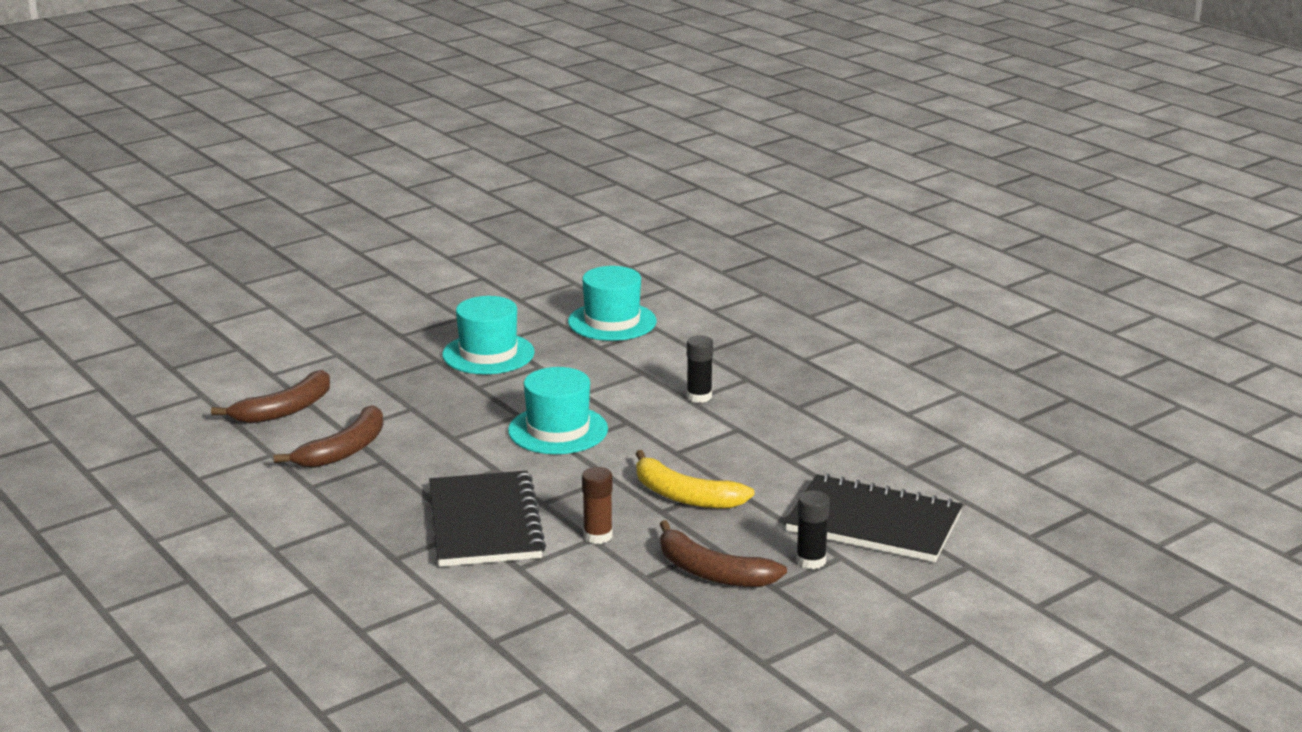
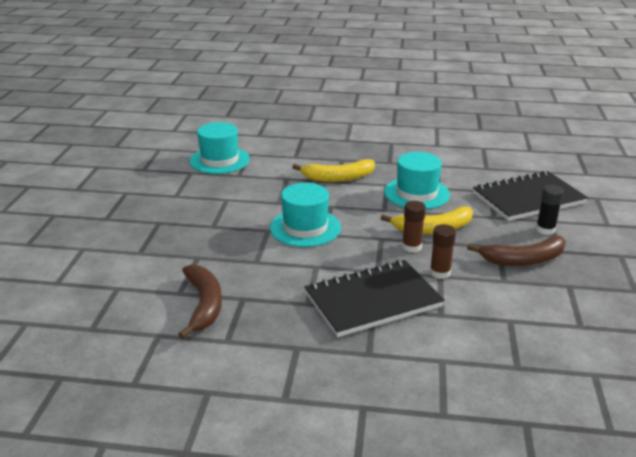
camera: 45 degrees left, 5 degrees up
brown banana [211,370,330,424] -> none
black notebook [429,471,546,567] -> black notebook turned 60 degrees counterclockwise [304,260,445,337]
turquoise hat [442,296,535,374] -> turquoise hat moved to [384,152,450,209]
black glue stick [687,335,713,403] -> yellow banana [292,159,375,182]
none -> brown glue stick [402,201,426,253]

